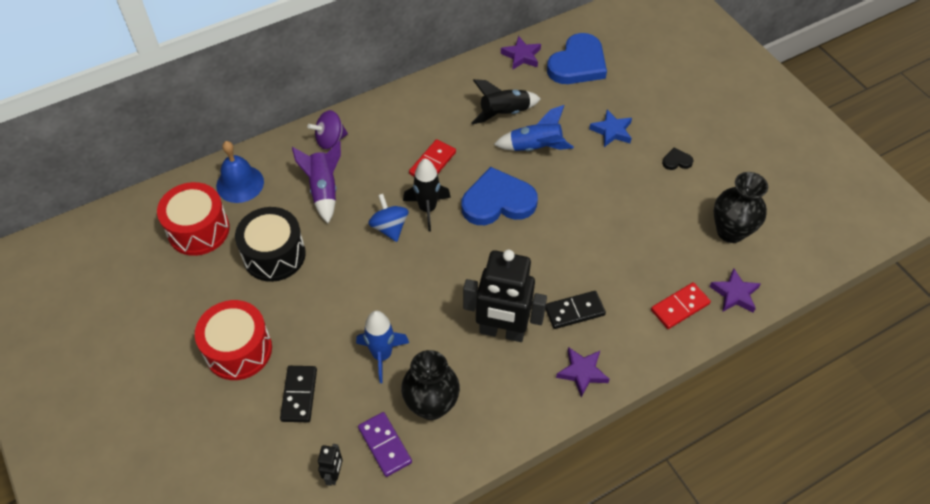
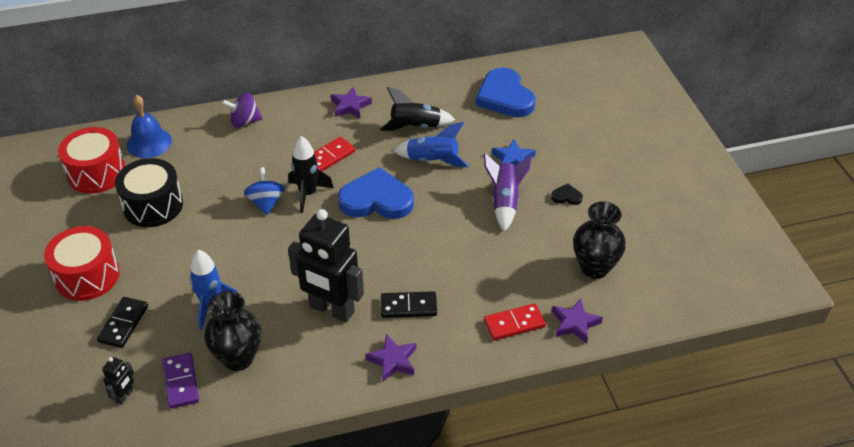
camera: 15 degrees right, 10 degrees down
purple rocket [292,141,341,223] -> purple rocket moved to [484,153,532,232]
purple star [501,36,541,70] -> purple star moved to [331,87,372,118]
blue heart [547,33,607,84] -> blue heart turned 105 degrees clockwise [476,68,536,117]

